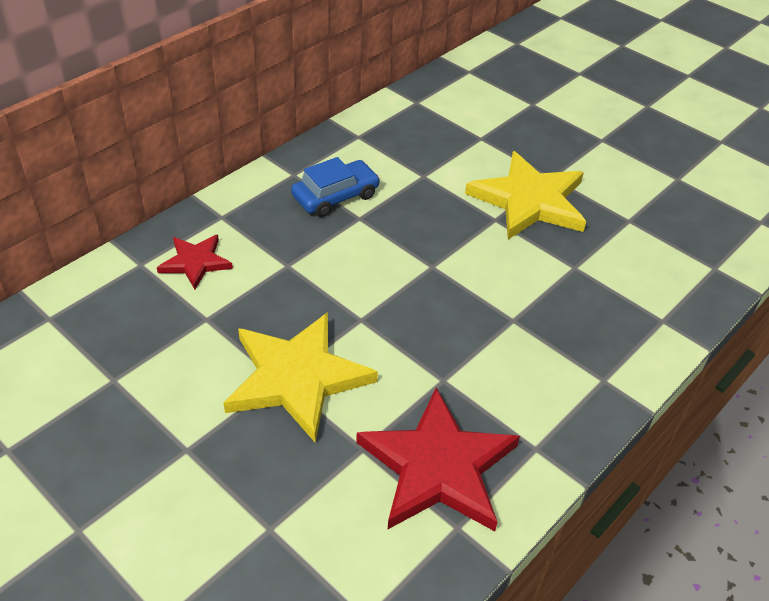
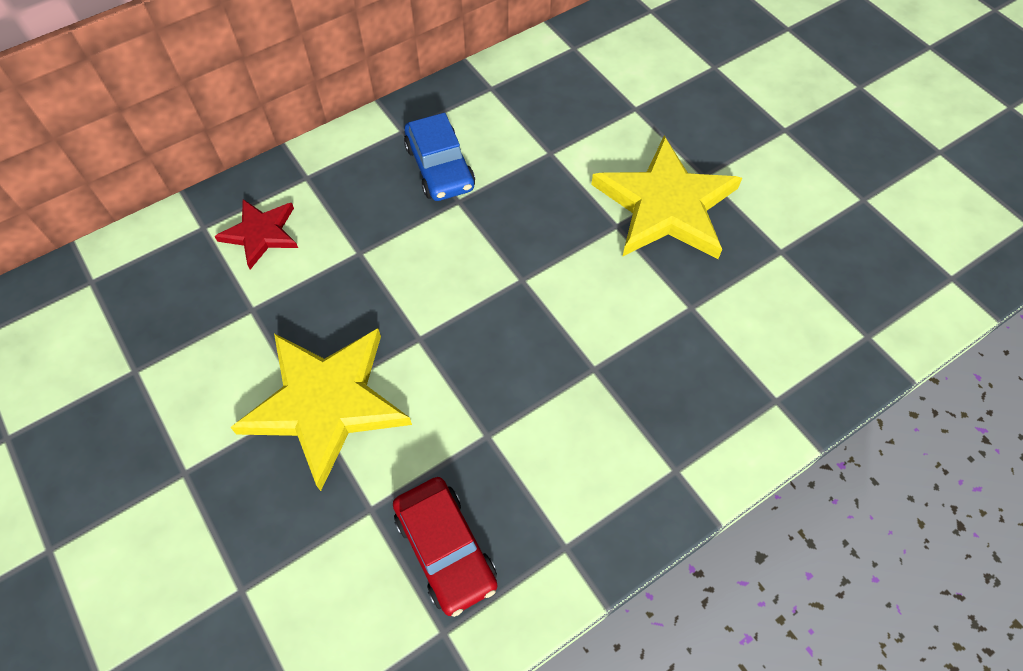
camera: 15 degrees right, 15 degrees up
blue car [291,157,380,217] -> blue car turned 90 degrees clockwise [404,113,475,201]
red star [356,388,520,531] -> red car [393,477,497,617]

